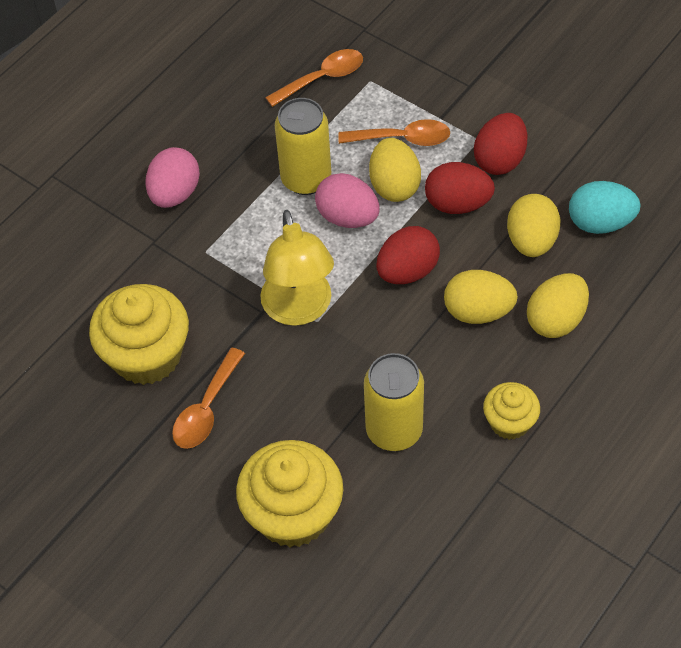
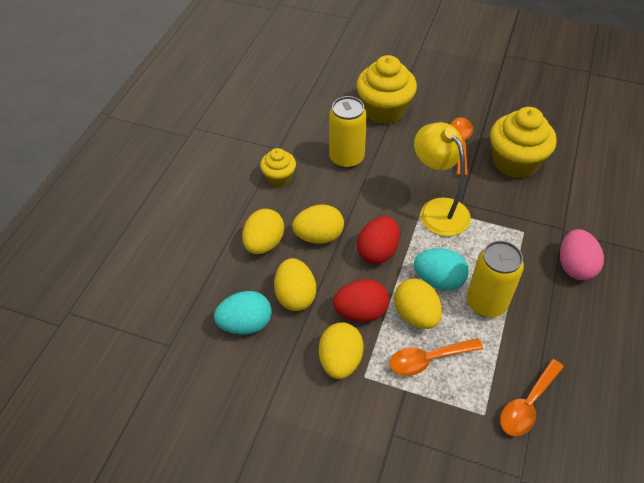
camera: 160 degrees right, 5 degrees down
pink egg [315,173,380,228] -> turquoise egg [414,248,469,291]
red egg [474,113,527,175] -> yellow egg [319,322,364,379]

